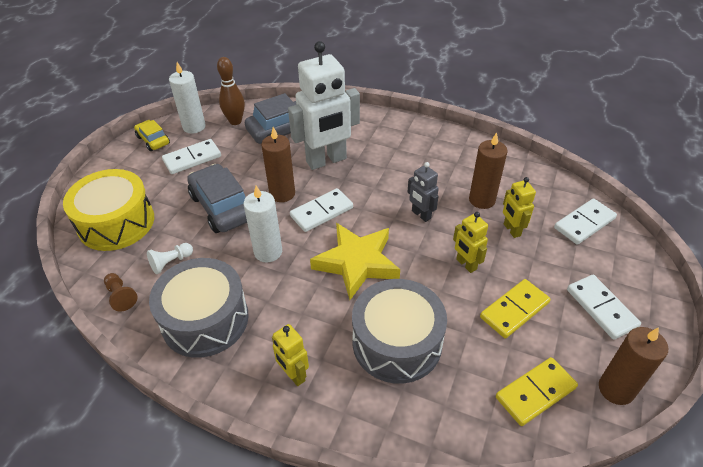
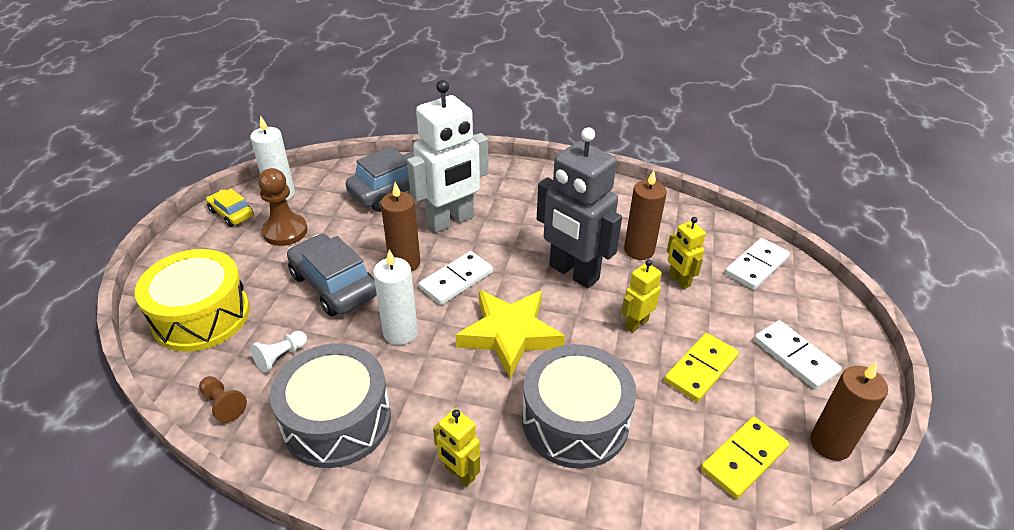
camera: 10 degrees left, 5 degrees down
white domino [162,139,221,174] -> brown pawn [258,168,308,246]
brown bowling pin [217,57,245,125] -> none
grey robot [408,162,439,222] -> grey robot [537,127,622,288], size x2.08
yellow robot [453,212,488,273] -> yellow robot turned 90 degrees clockwise [621,260,662,333]

